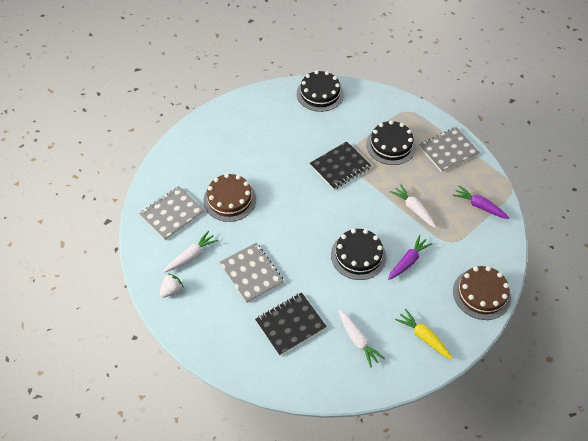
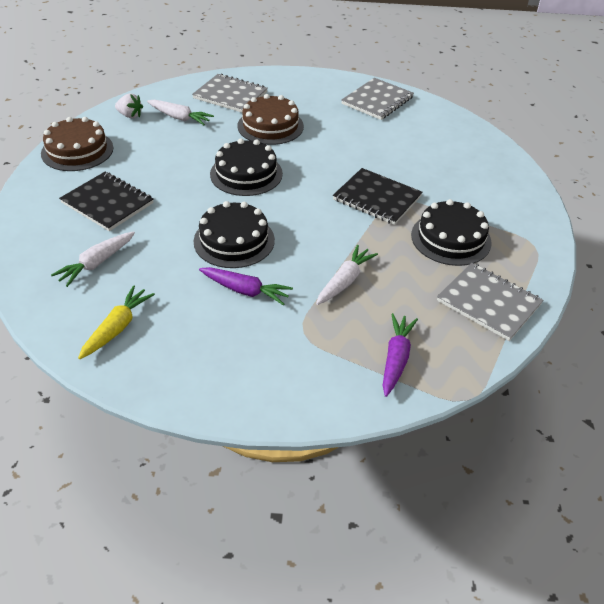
camera: 70 degrees right, 10 degrees down
grey notebook [220,243,284,303] -> grey notebook moved to [341,78,414,120]
black cake [297,70,344,112] -> black cake moved to [210,139,283,196]
brown cake [453,266,511,320] -> brown cake moved to [41,117,114,171]

